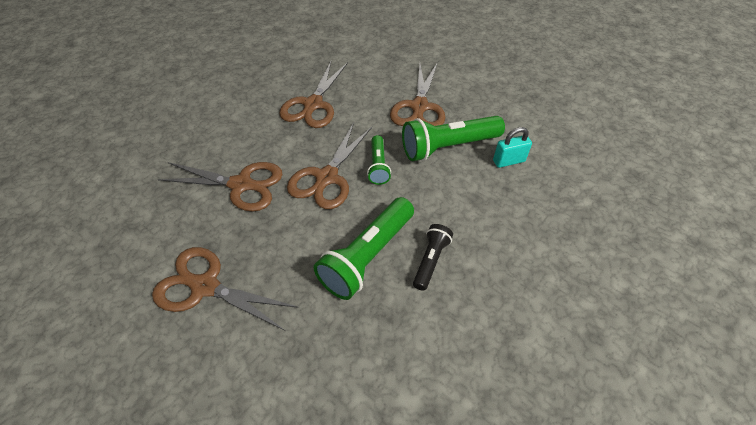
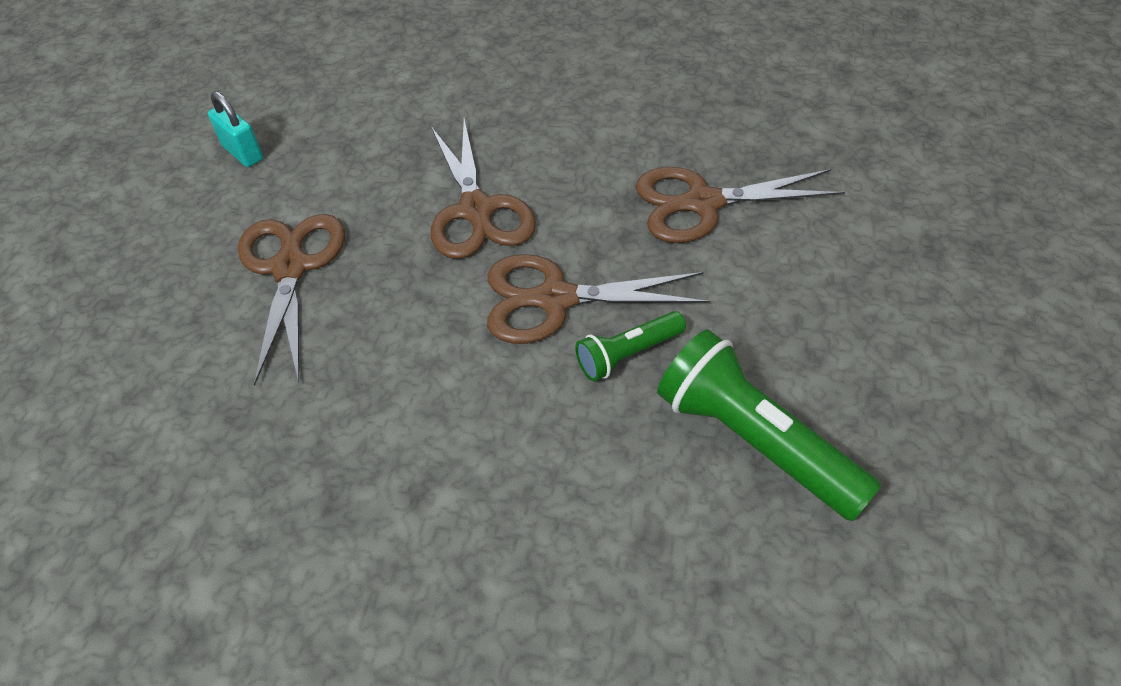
camera: 65 degrees right, 0 degrees up
green flashlight [314,197,414,300] -> none
brown scissors [390,62,445,126] -> none
black flashlight [413,224,453,291] -> none
turquoise padlock [493,127,532,168] -> turquoise padlock moved to [208,91,263,167]

